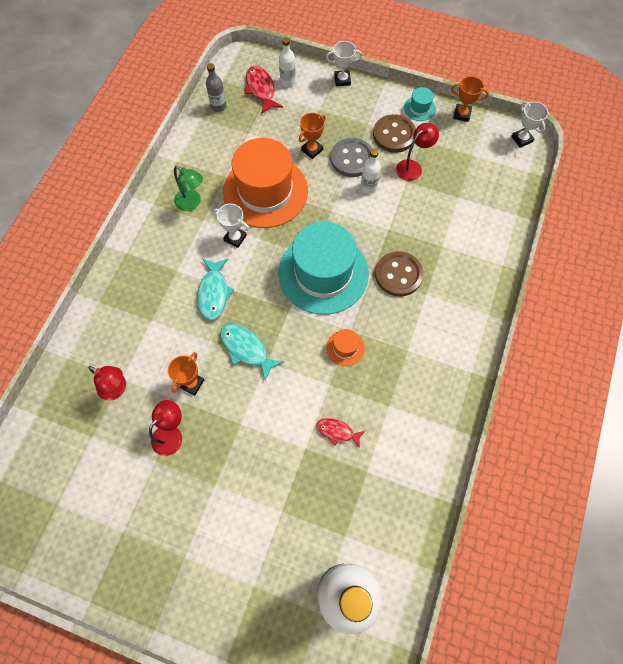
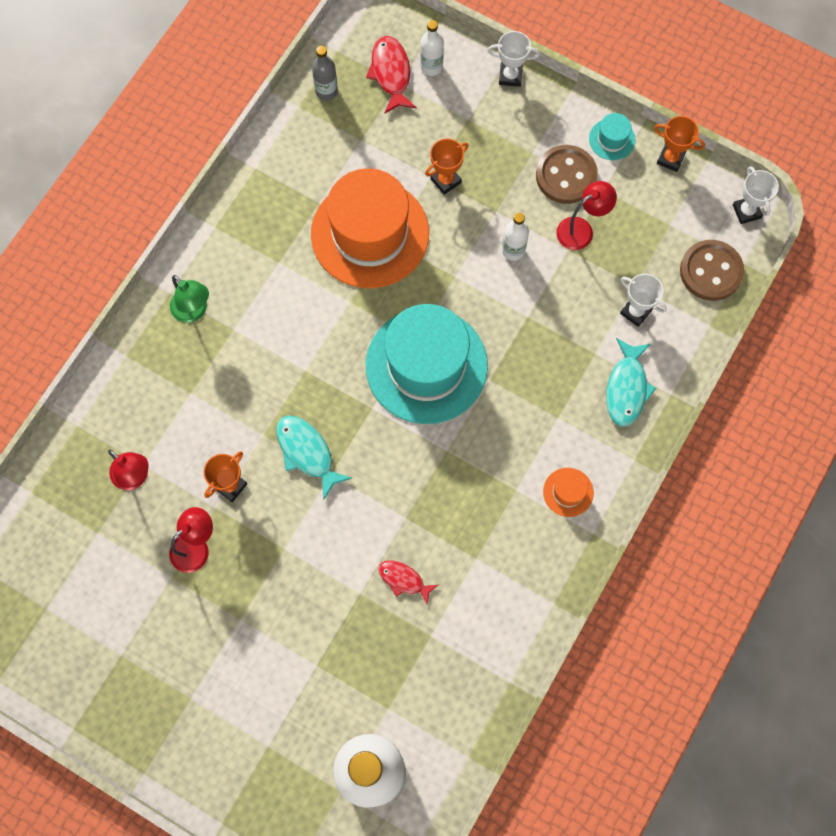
camera: 10 degrees right, 5 degrees up
green lamp [174,166,203,211] -> green lamp moved to [170,275,209,323]
turquoise fish [197,259,235,321] -> turquoise fish moved to [606,338,656,427]
white trophy [213,204,249,248] -> white trophy moved to [620,274,667,327]
orange hat [326,329,364,366] -> orange hat moved to [543,468,594,517]
grey button [331,138,372,177] -> none
brown button [375,251,423,297] -> brown button moved to [680,240,744,301]

